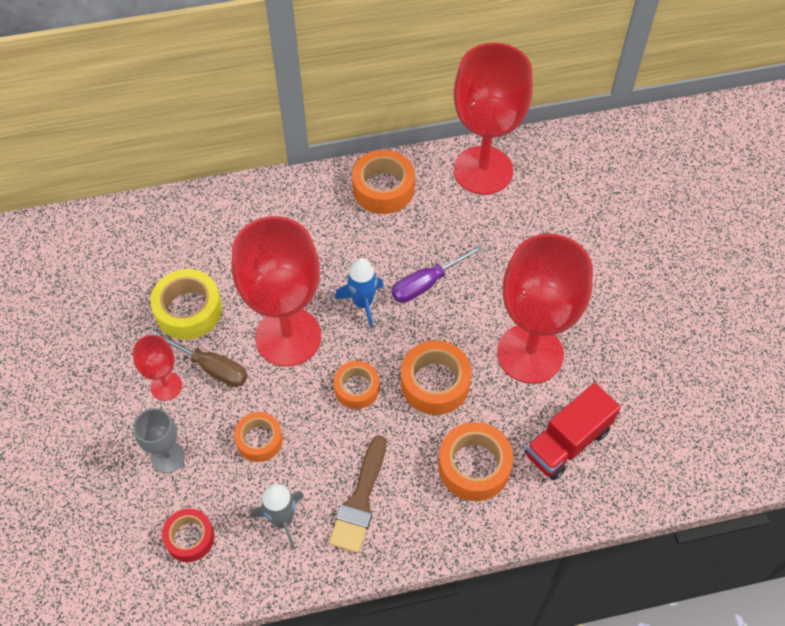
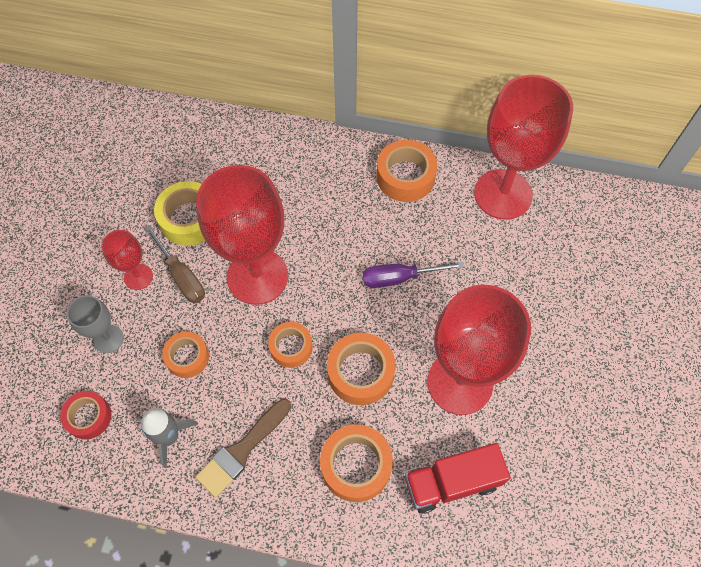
camera: 25 degrees right, 5 degrees up
blue rocket [335,258,384,328] -> none

